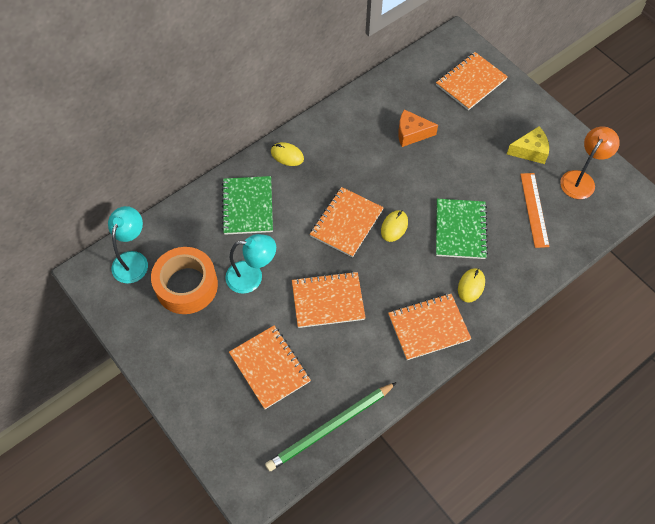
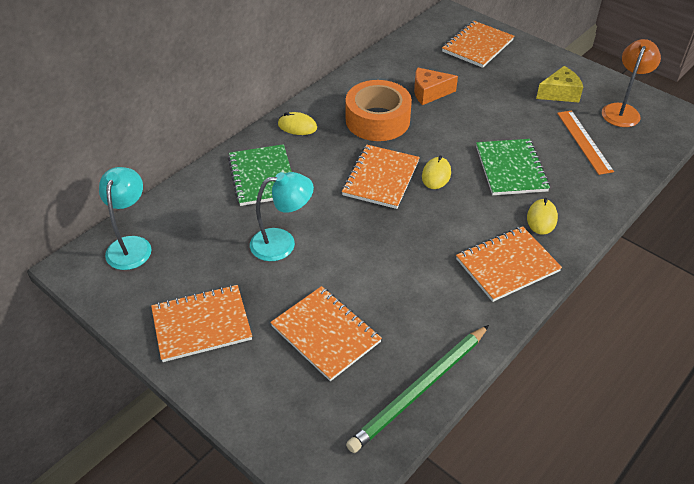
camera: 10 degrees left, 15 degrees down
orange tape [151,247,218,314] -> orange tape moved to [346,80,412,141]
orange notebook [292,272,365,328] -> orange notebook moved to [151,285,252,362]

